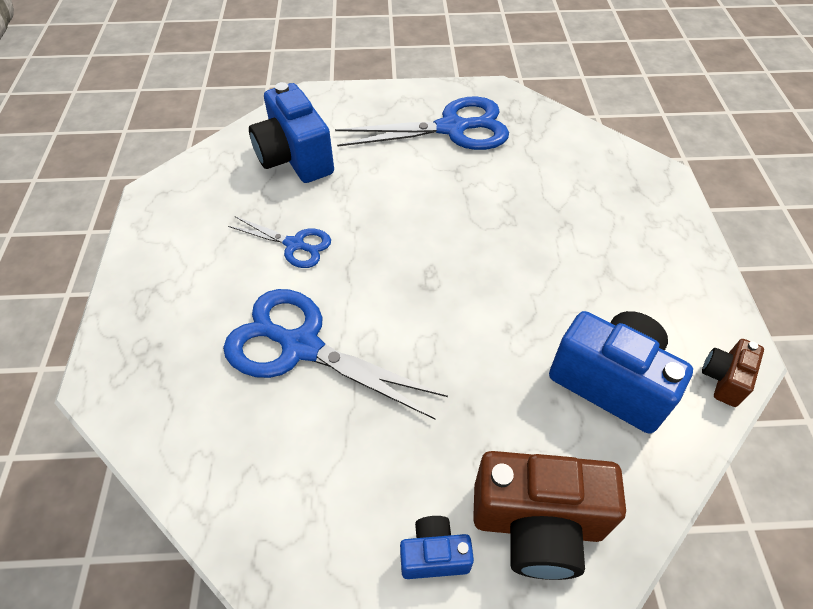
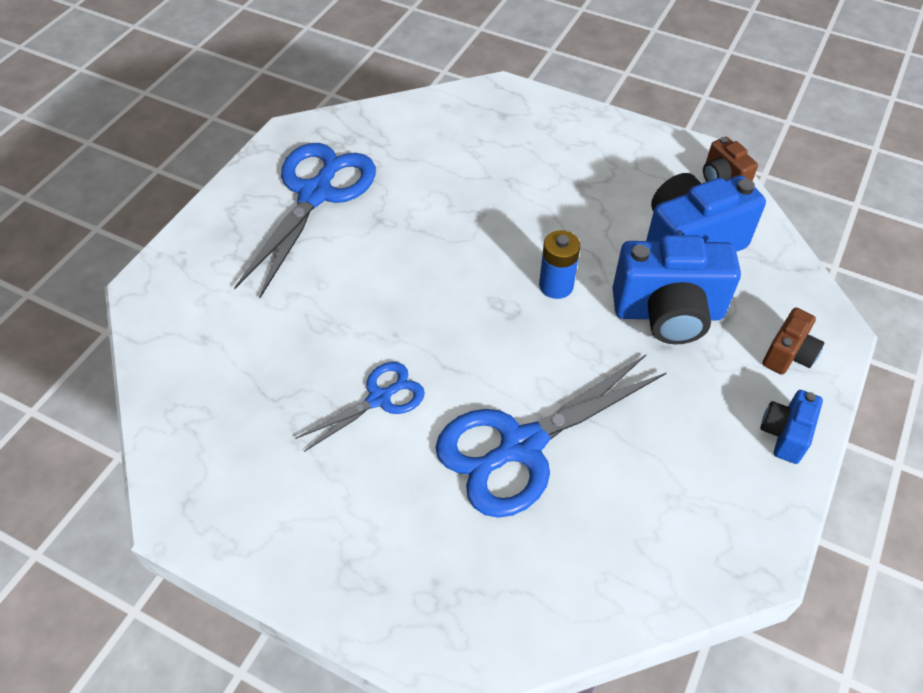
camera: 60 degrees left, 0 degrees up
blue camera [249,82,334,183] -> blue camera moved to [612,235,741,344]
brown camera [473,451,626,580] -> brown camera [762,308,824,375], size x0.51
none -> blue battery [539,230,580,299]

